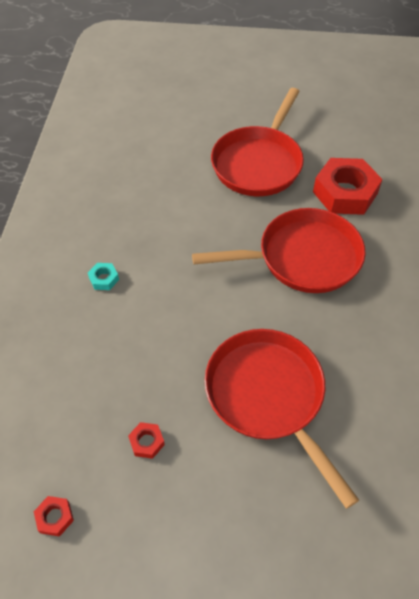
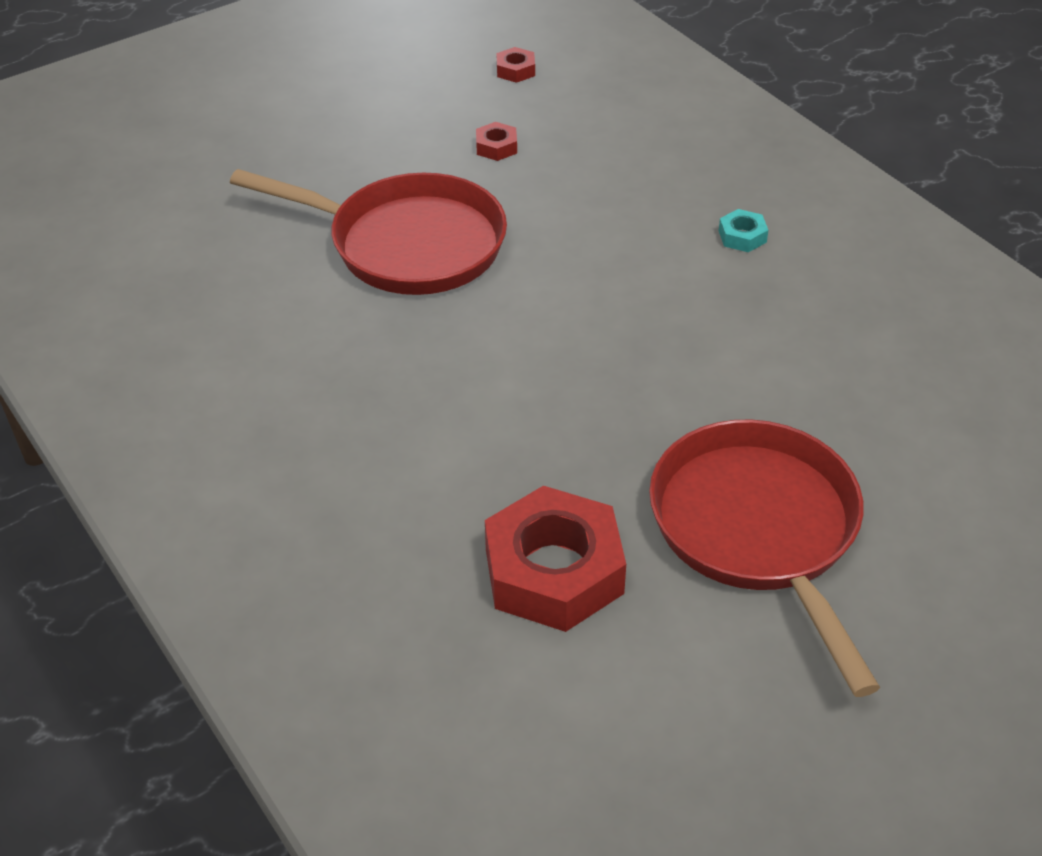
camera: 140 degrees right, 10 degrees down
red pan [192,208,366,293] -> none

